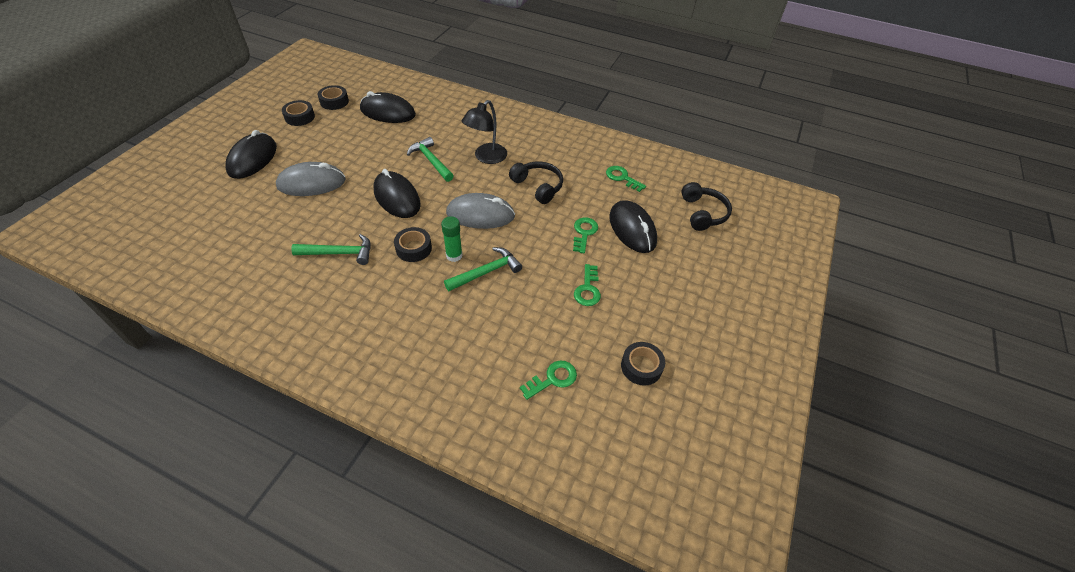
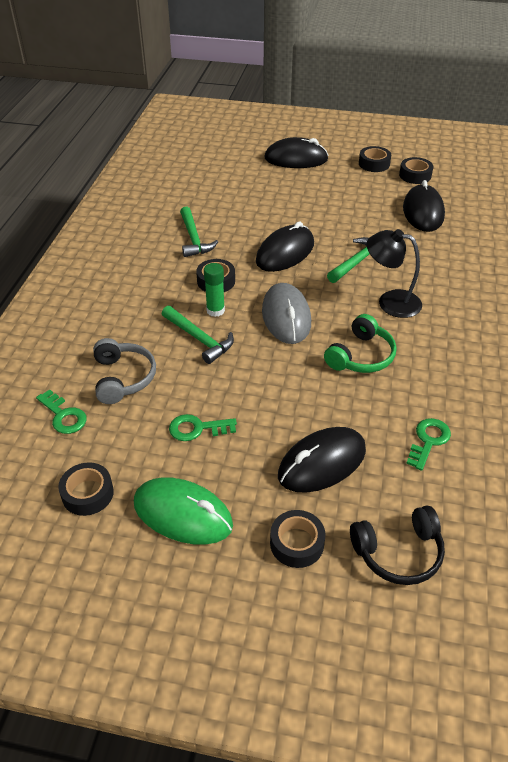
camera: 80 degrees right, 5 degrees down
grey mouse [276,162,346,196] -> none
black headphones [509,162,563,204] -> green headphones [324,314,397,373]
green key [573,217,598,253] -> none
none -> grey headphones [93,338,156,404]
none -> green mouse [134,477,233,545]
none -> black tape [270,510,325,568]

